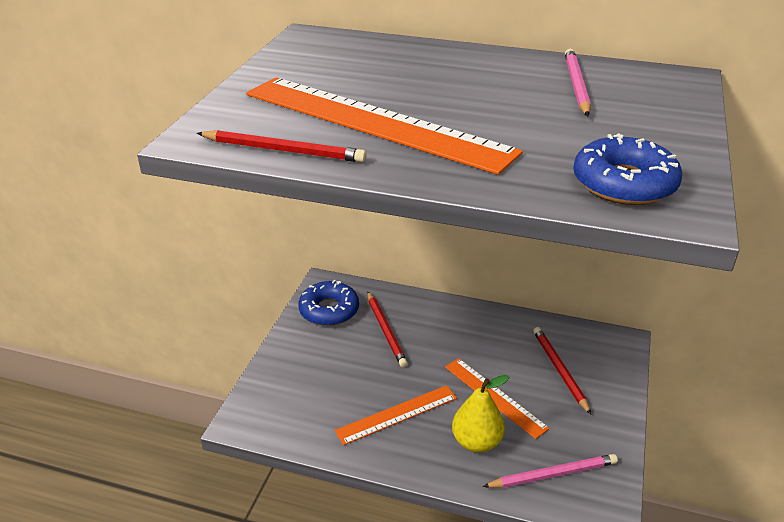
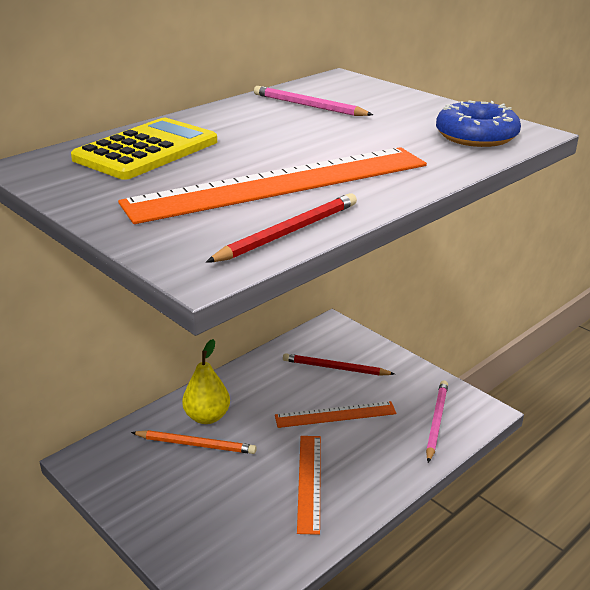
camera: 60 degrees left, 5 degrees down
blue donut [298,280,359,326] -> none
red pencil [367,292,408,367] -> orange pencil [131,430,257,454]
yellow pear [452,375,509,453] -> yellow pear moved to [182,339,230,424]
none -> yellow calculator [71,118,217,180]

